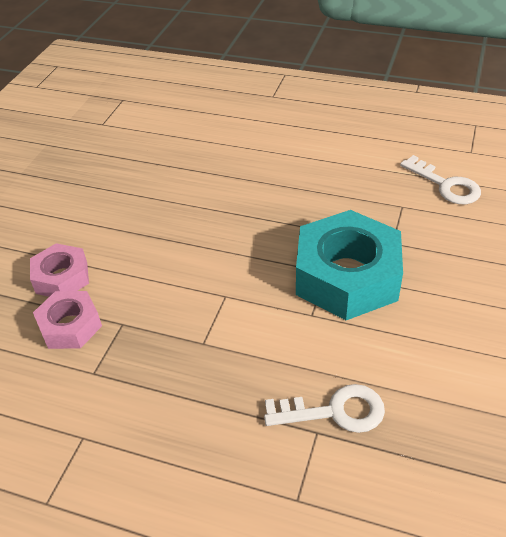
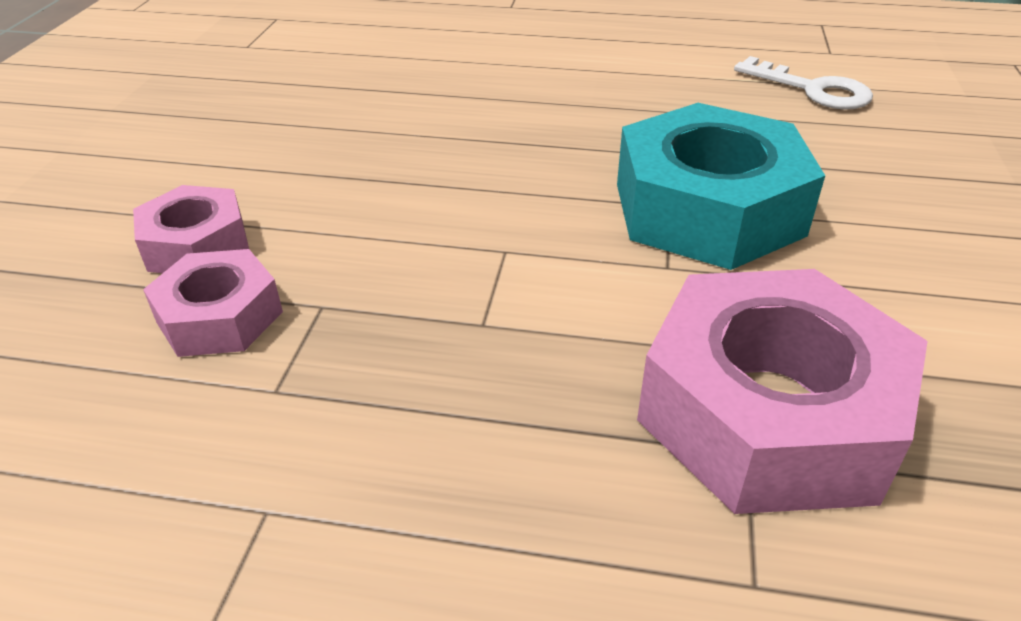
camera: 10 degrees left, 5 degrees down
white key [264,384,385,433] -> pink nut [637,269,928,514]

